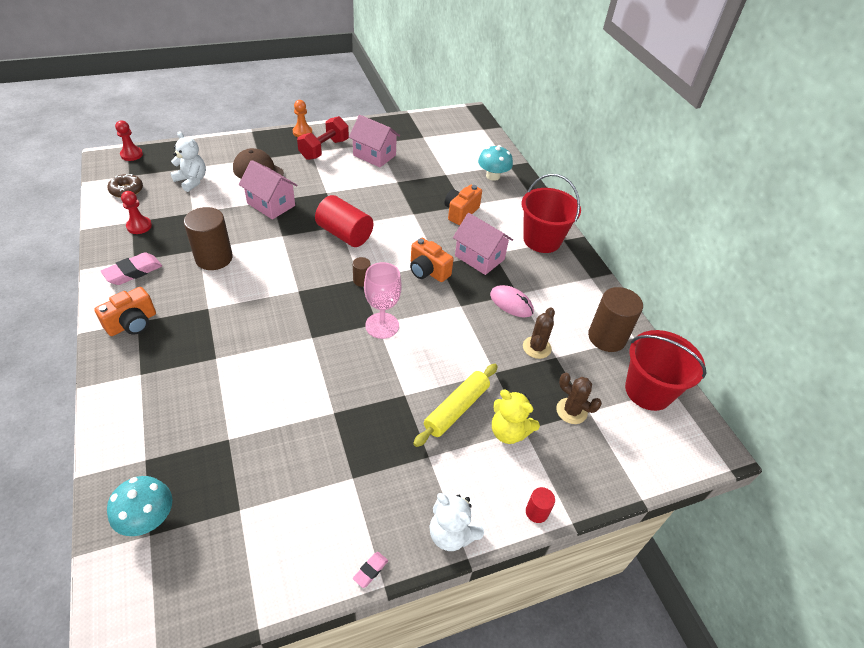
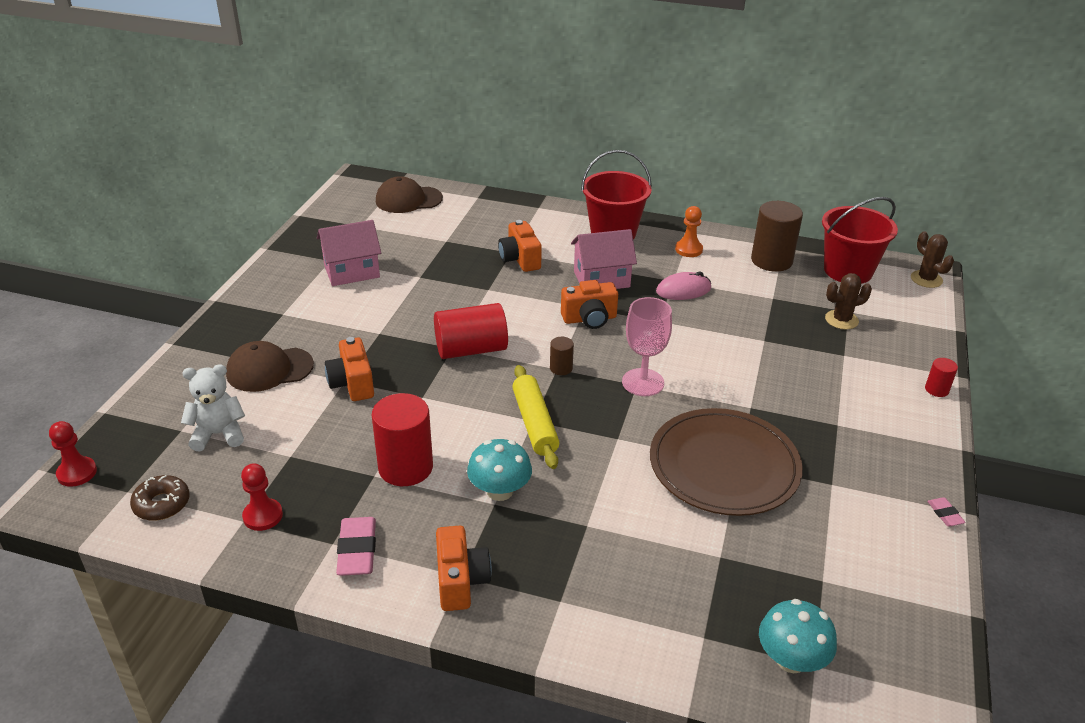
camera: 50 degrees left, 10 degrees down
brown cylinder [184,207,233,270] -> red cylinder [372,393,433,486]
pink house [239,160,298,220] -> orange camera [325,337,374,401]
orange pawn [293,100,312,137] -> orange pawn moved to [675,206,703,257]
red dumbbell [297,116,349,160] -> none
yellow rolling pin [413,364,498,447] -> yellow rolling pin moved to [513,365,559,469]
white teddy bear [429,493,484,551] -> none
turquoise mushroom [478,145,513,181] -> turquoise mushroom moved to [467,439,532,501]
yellow teddy bear [492,390,540,444] -> none
brown cactus [523,307,555,359] -> brown cactus moved to [911,232,954,288]
none -> brown cap [376,176,443,213]
none -> brown plate [650,408,803,516]

